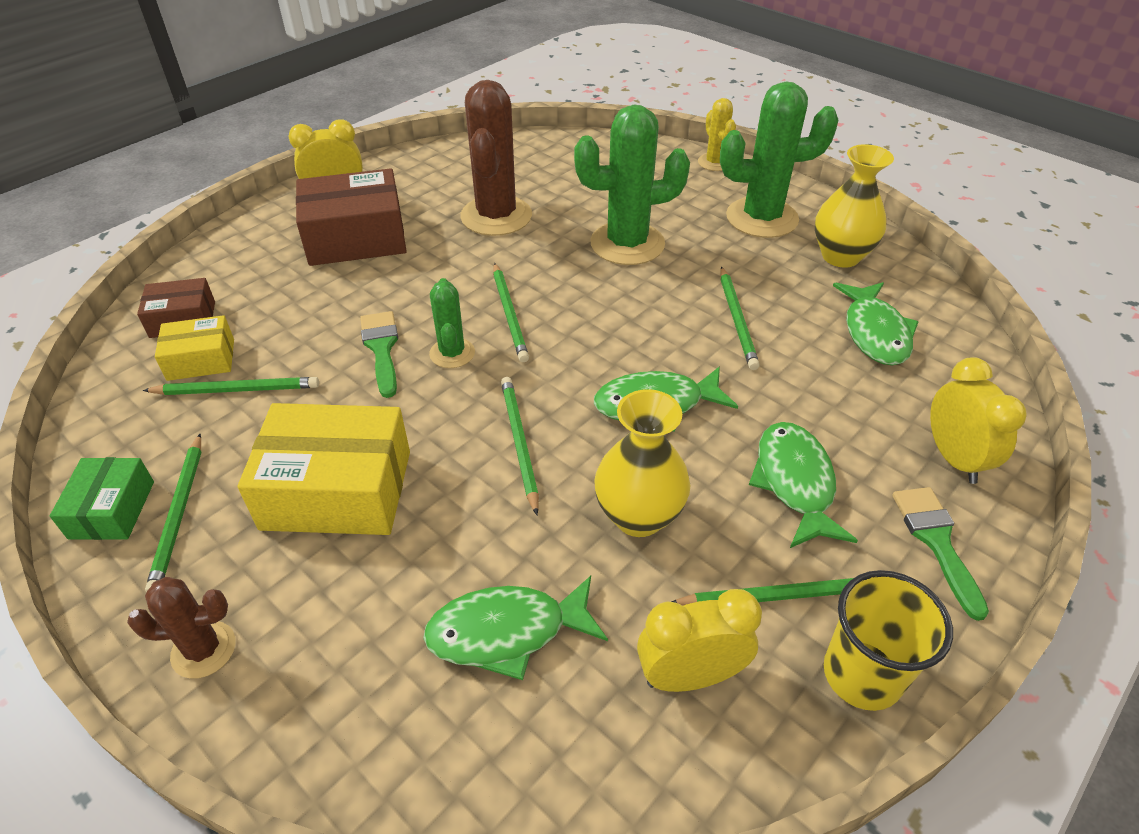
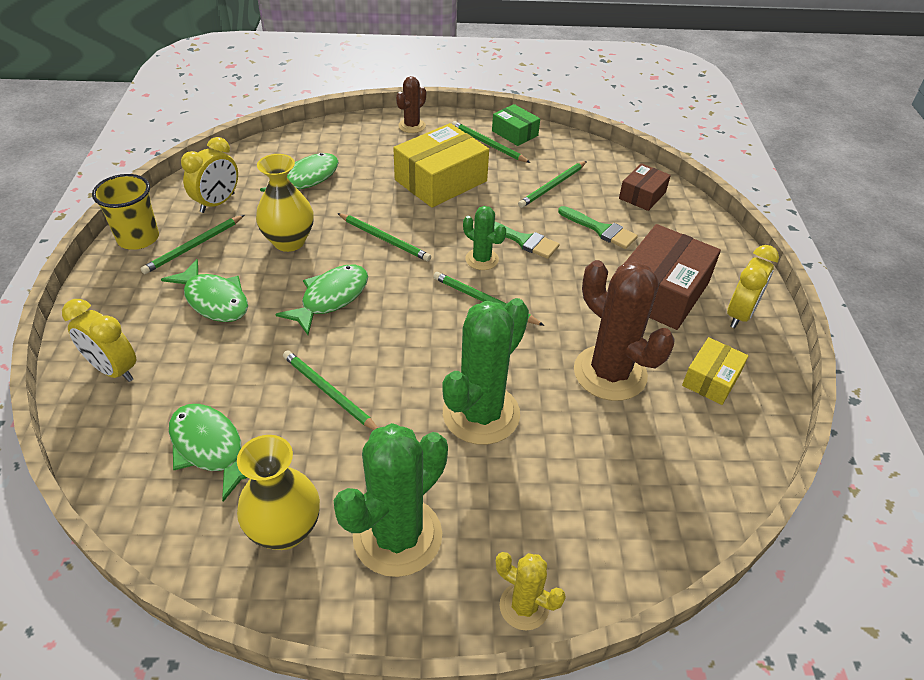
camera: 135 degrees right, 0 degrees up
yellow box [155,315,234,381] -> yellow box moved to [682,337,749,405]
green brush [892,487,989,621] -> green brush moved to [558,206,638,249]

